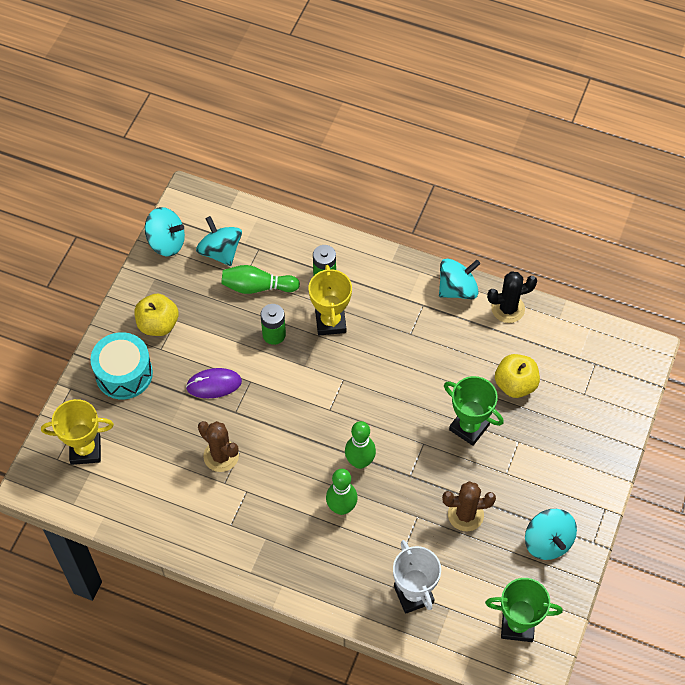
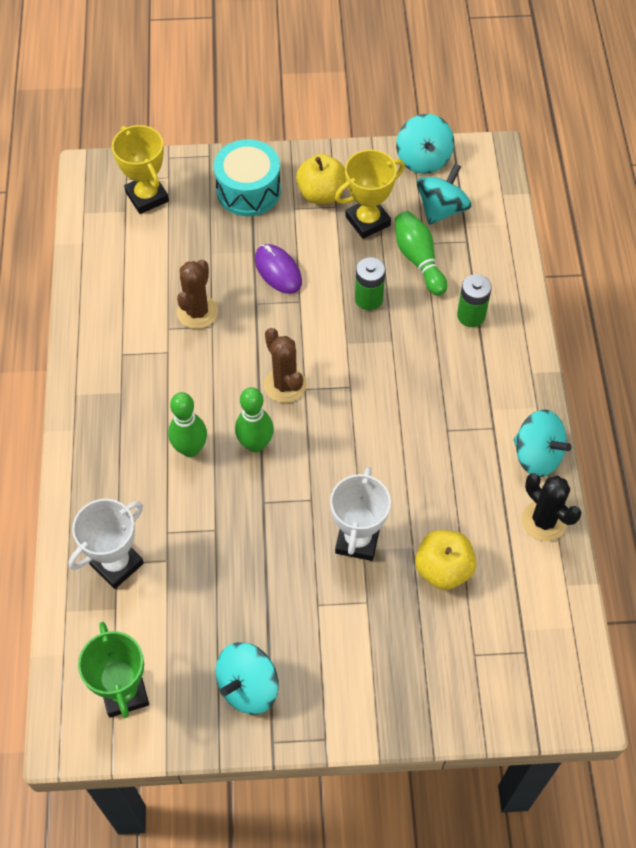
camera: 65 degrees right, 0 degrees up
yellow trophy [309,265,352,335] -> yellow trophy moved to [335,150,405,239]
brown cactus [442,481,496,531] -> brown cactus moved to [264,328,307,403]
green trophy [444,376,504,446] -> white trophy [330,467,391,561]

